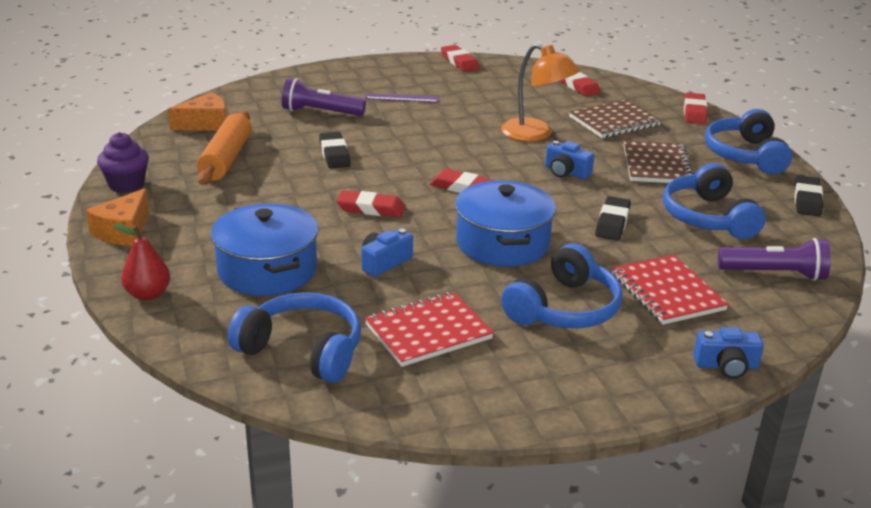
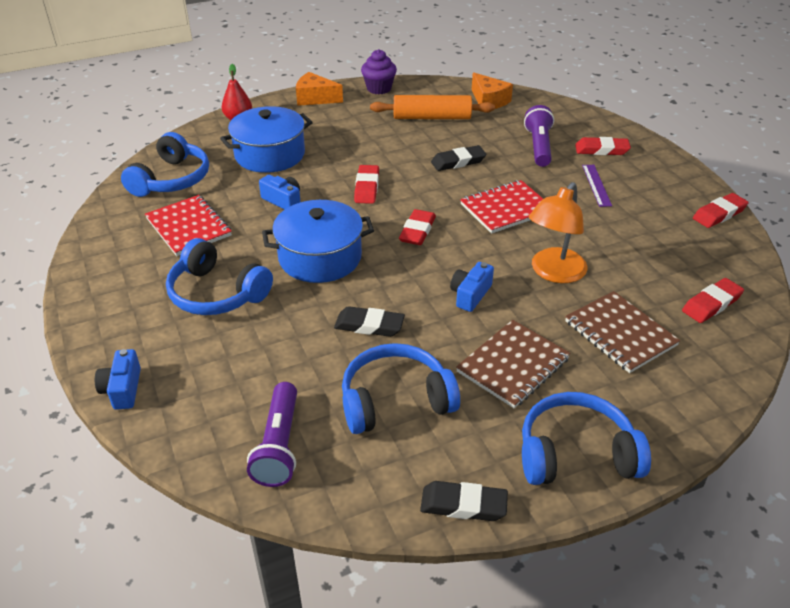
camera: 85 degrees right, 10 degrees up
red notebook [612,255,729,325] -> red notebook moved to [460,180,543,234]
brown notebook [624,141,694,183] -> brown notebook turned 45 degrees counterclockwise [456,320,570,408]
red eraser [684,93,707,124] -> red eraser moved to [575,137,631,155]

